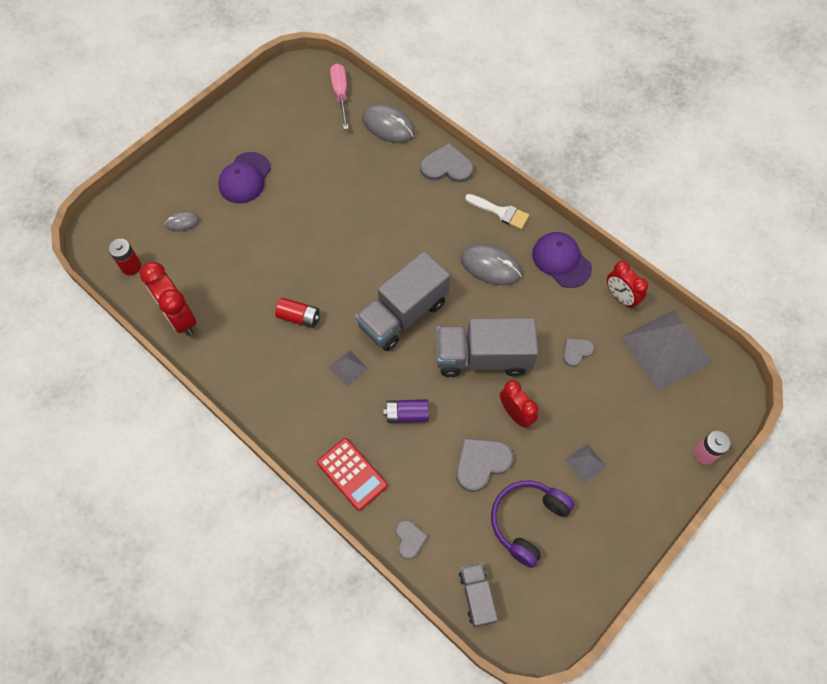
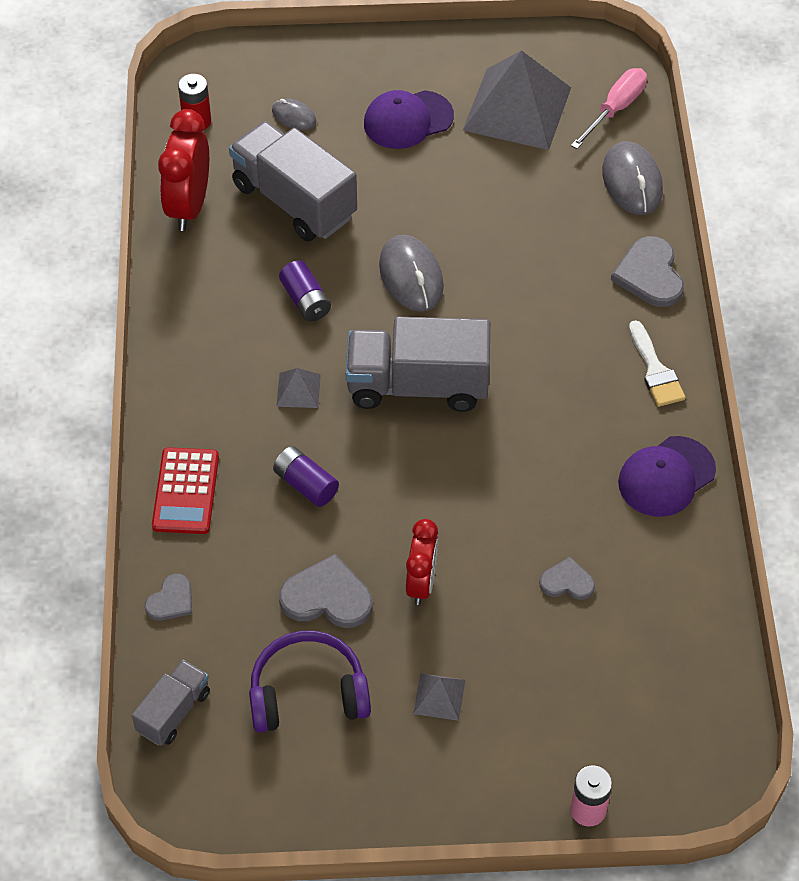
camera: 45 degrees right, 10 degrees down
red battery [275,298,320,328] -> purple battery [279,260,331,321]
grey heart [420,143,474,183] -> grey heart turned 150 degrees counterclockwise [611,236,684,307]
grey truck [436,318,538,377] -> grey truck moved to [229,121,357,242]
grey mouse [461,244,522,285] -> grey mouse moved to [379,235,444,312]
purple cap [532,232,592,288] -> purple cap turned 135 degrees counterclockwise [618,436,716,517]
red clock [607,261,648,309] -> none
grey pyramid [620,310,712,391] -> grey pyramid moved to [463,50,571,150]

